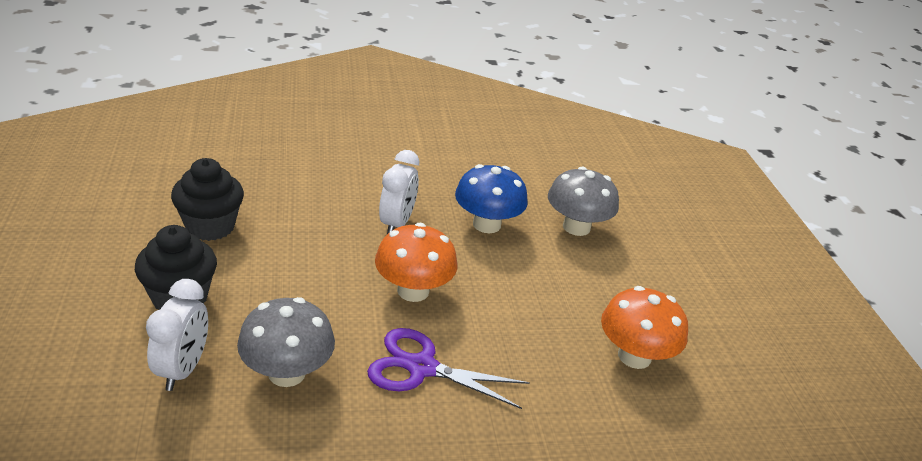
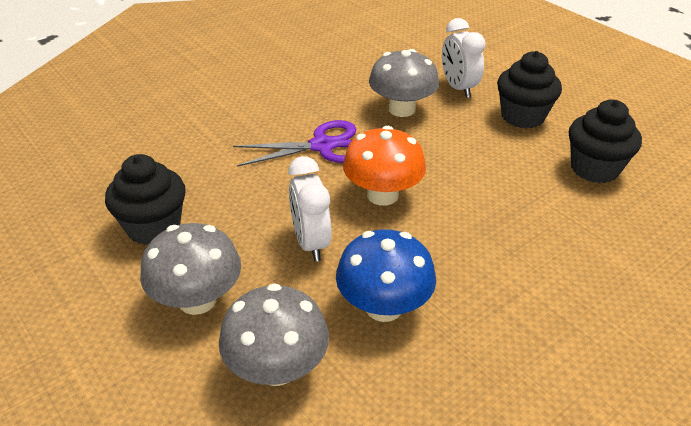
camera: 155 degrees right, 5 degrees up
white clock [379,150,419,234] -> white clock moved to [288,156,332,261]
orange mushroom [601,286,688,369] -> black cupcake [105,154,186,245]
none -> grey mushroom [140,223,241,315]

